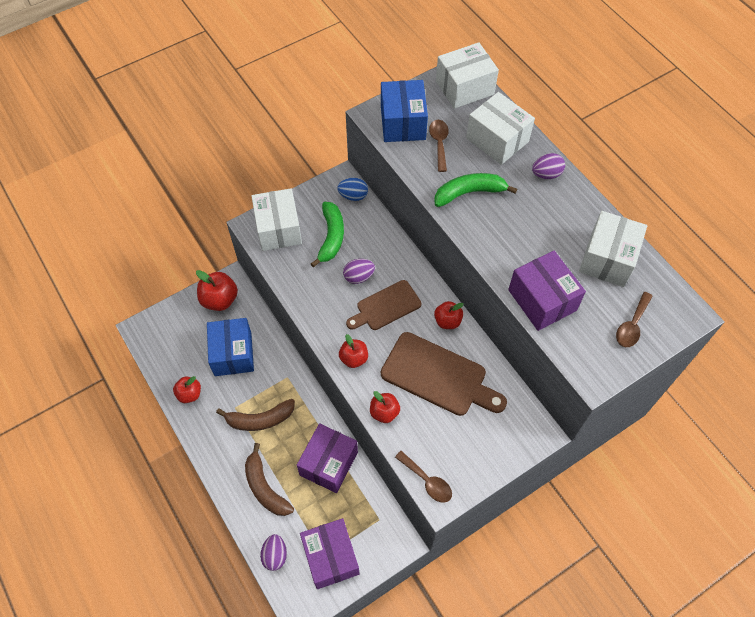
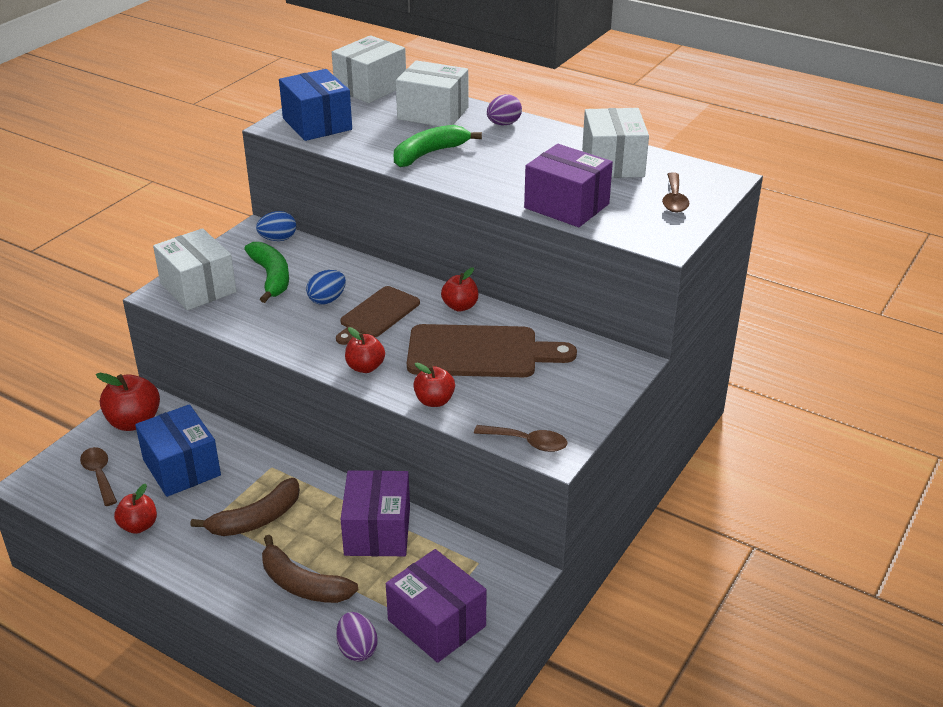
camera: 25 degrees left, 25 degrees down
purple egg [343,259,375,284] -> blue egg [306,270,346,304]
brown spoon [429,120,449,172] -> brown spoon moved to [80,447,117,506]

